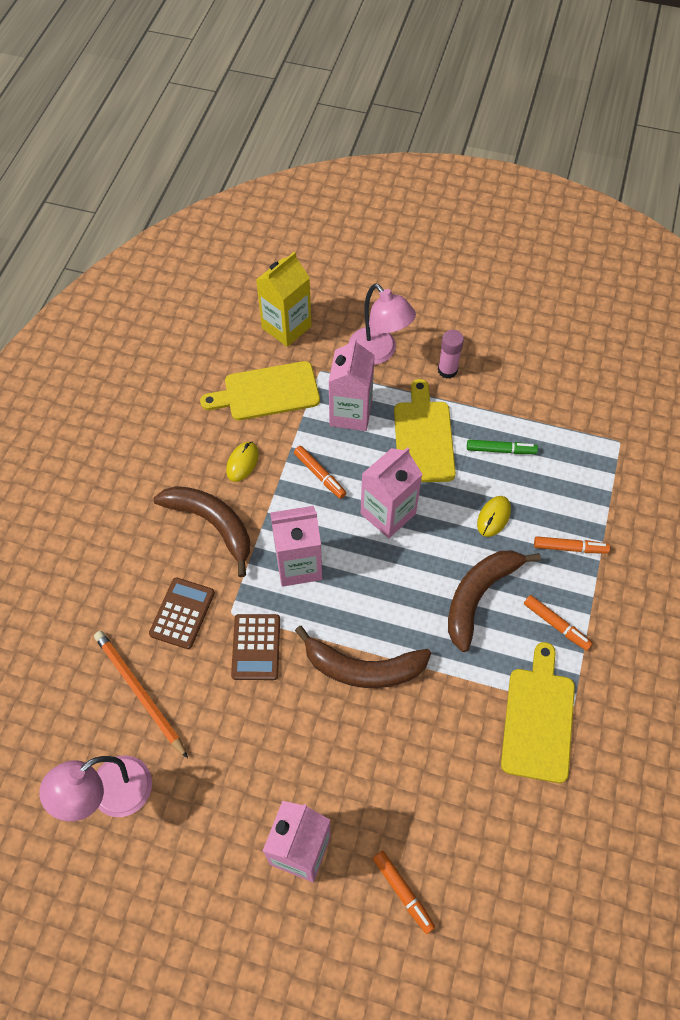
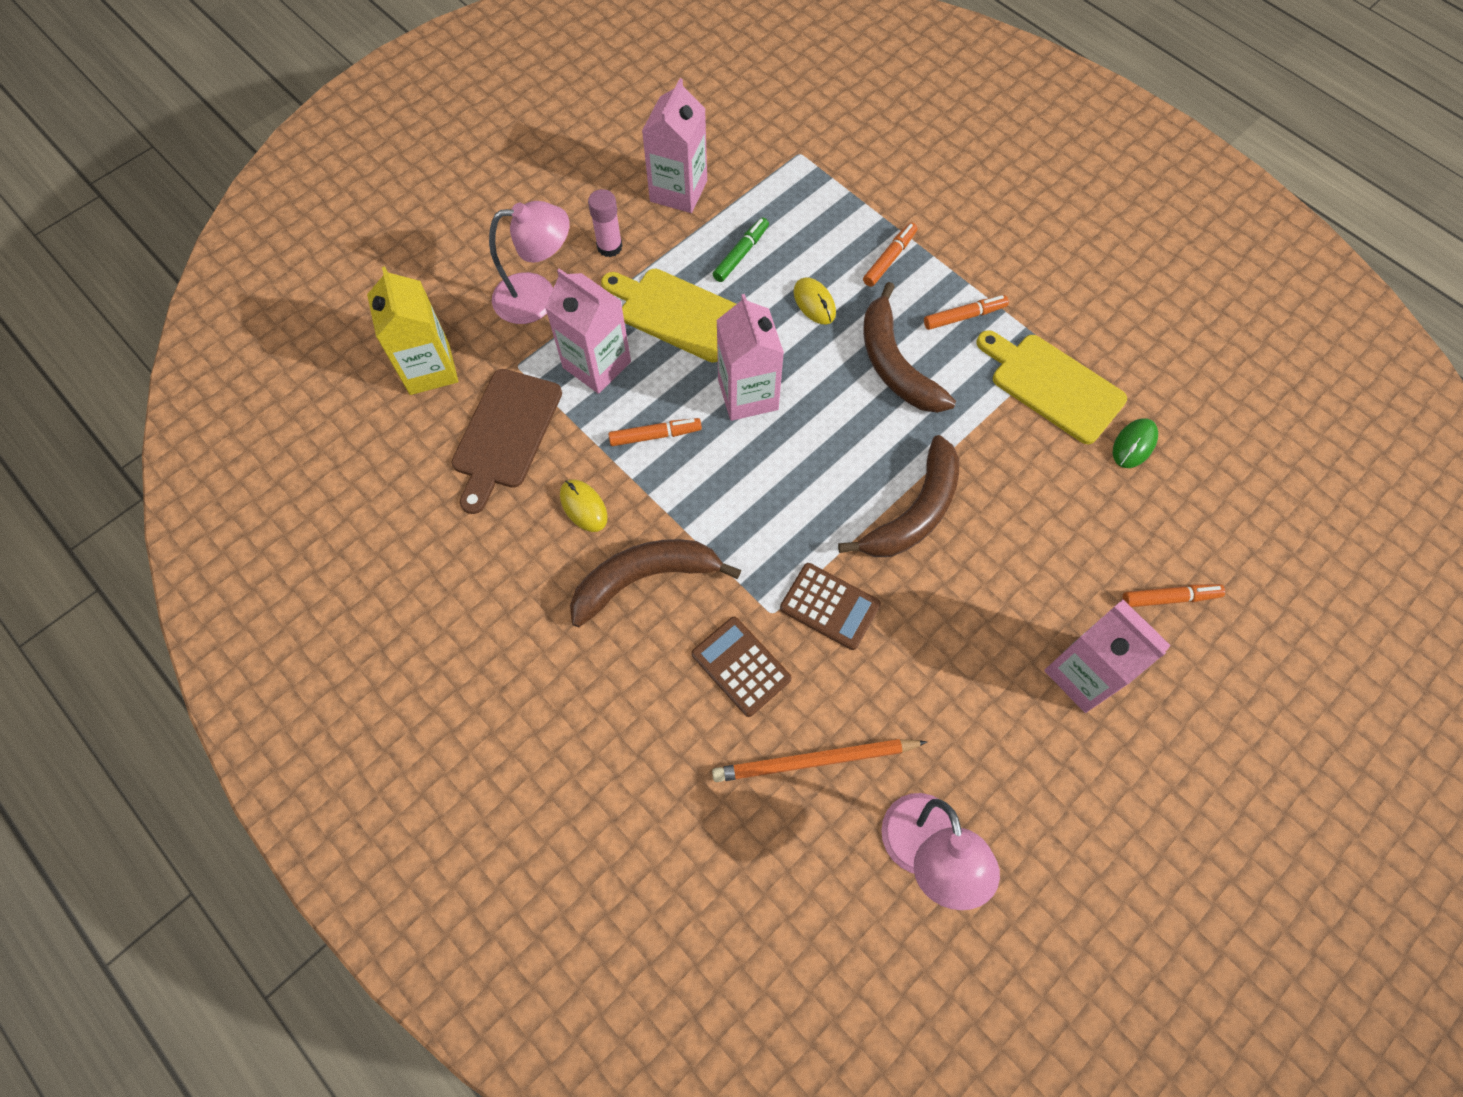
camera: 60 degrees left, 5 degrees up
yellow cutting board [200,361,320,420] -> brown cutting board [452,369,562,514]
pink carton [270,506,322,587] -> pink carton moved to [642,78,707,213]
none -> green mouse [1113,418,1158,468]

